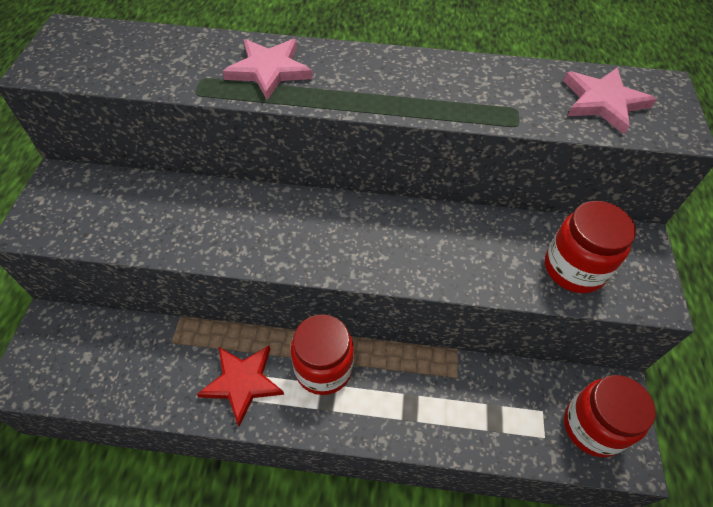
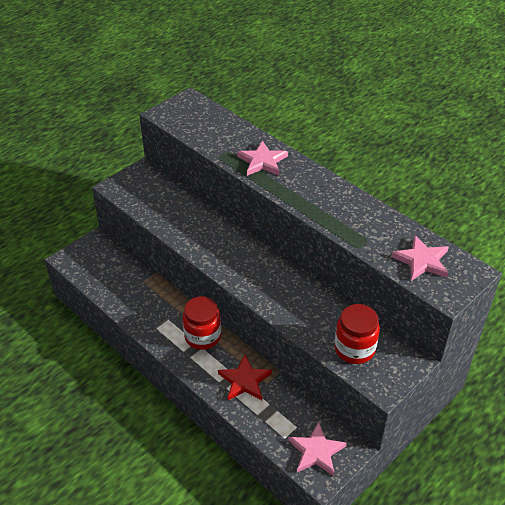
camera: 40 degrees right, 10 degrees down
red star [197,346,284,426] -> red star moved to [218,355,272,400]
red jar [564,375,656,457] -> pink star [288,422,347,476]

